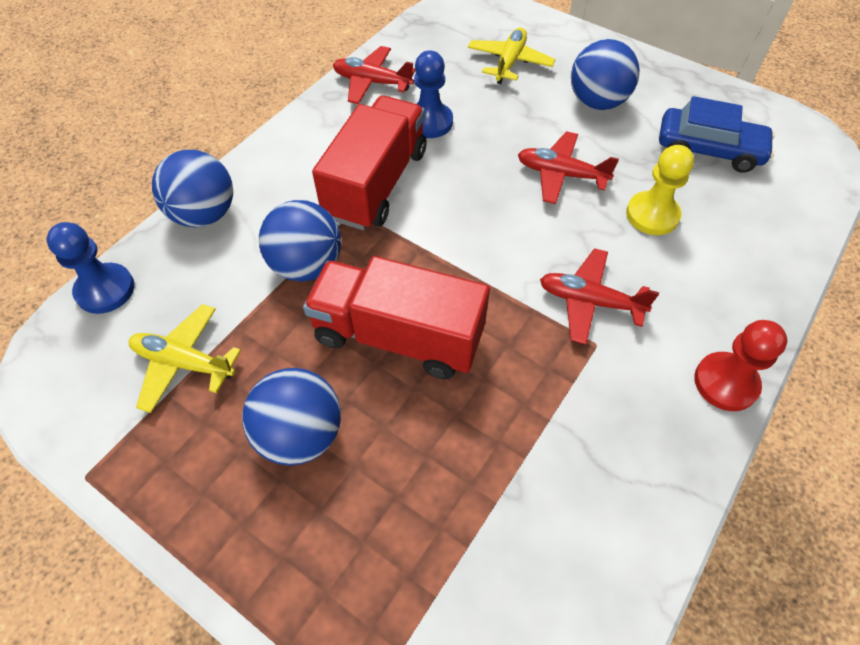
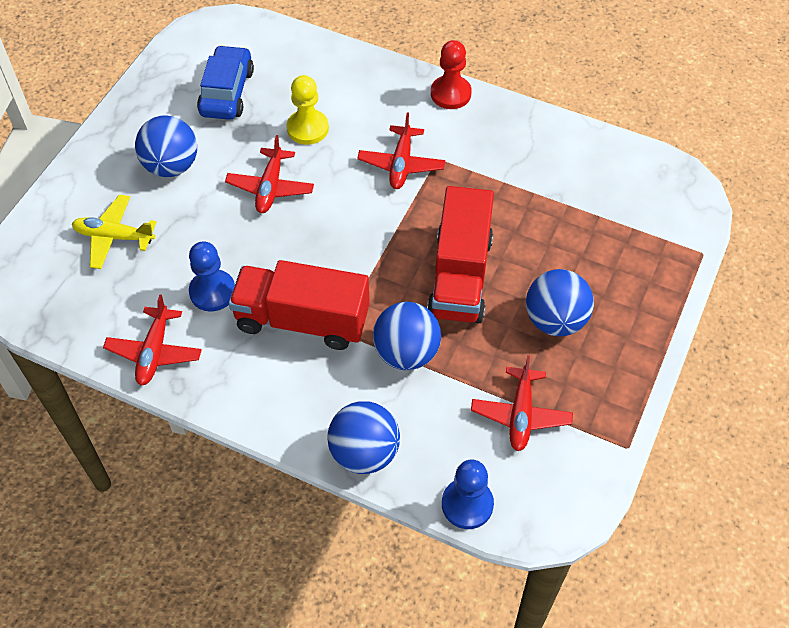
camera: 100 degrees left, 0 degrees up
yellow plane [129,304,241,413] -> red plane [471,355,573,451]

